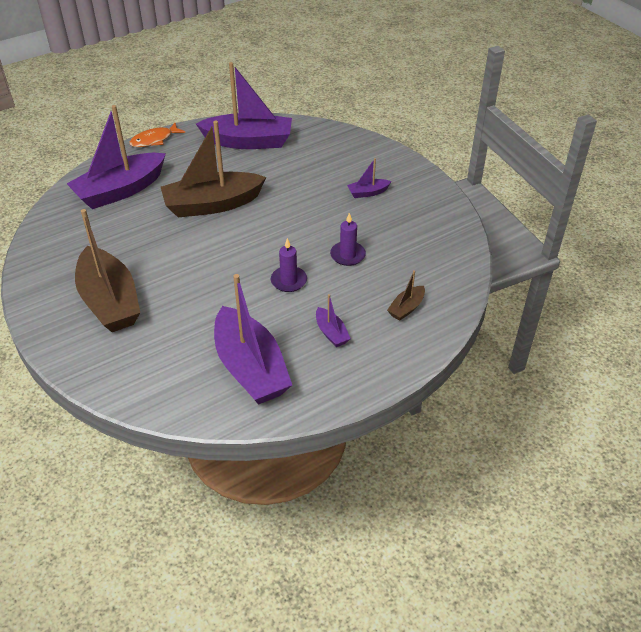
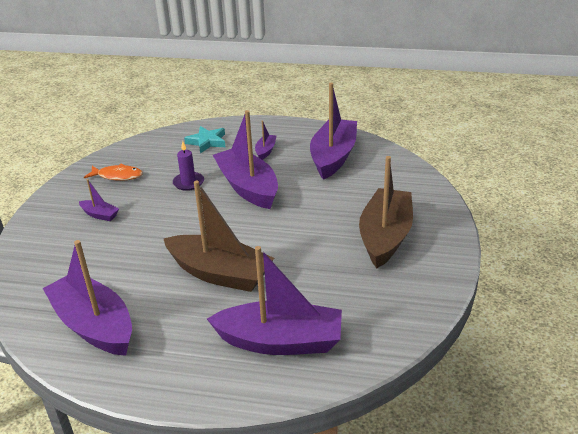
camera: 135 degrees left, 10 degrees down
orange fish [129,122,185,147] -> orange fish moved to [84,164,143,181]
purple candle [271,238,307,292] -> purple boat [213,110,278,209]
brown boat [387,270,425,321] -> turquoise star [184,126,226,153]

